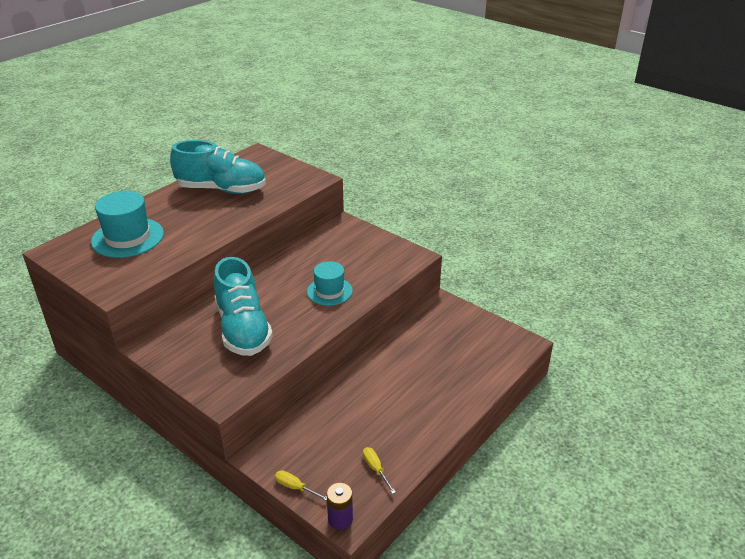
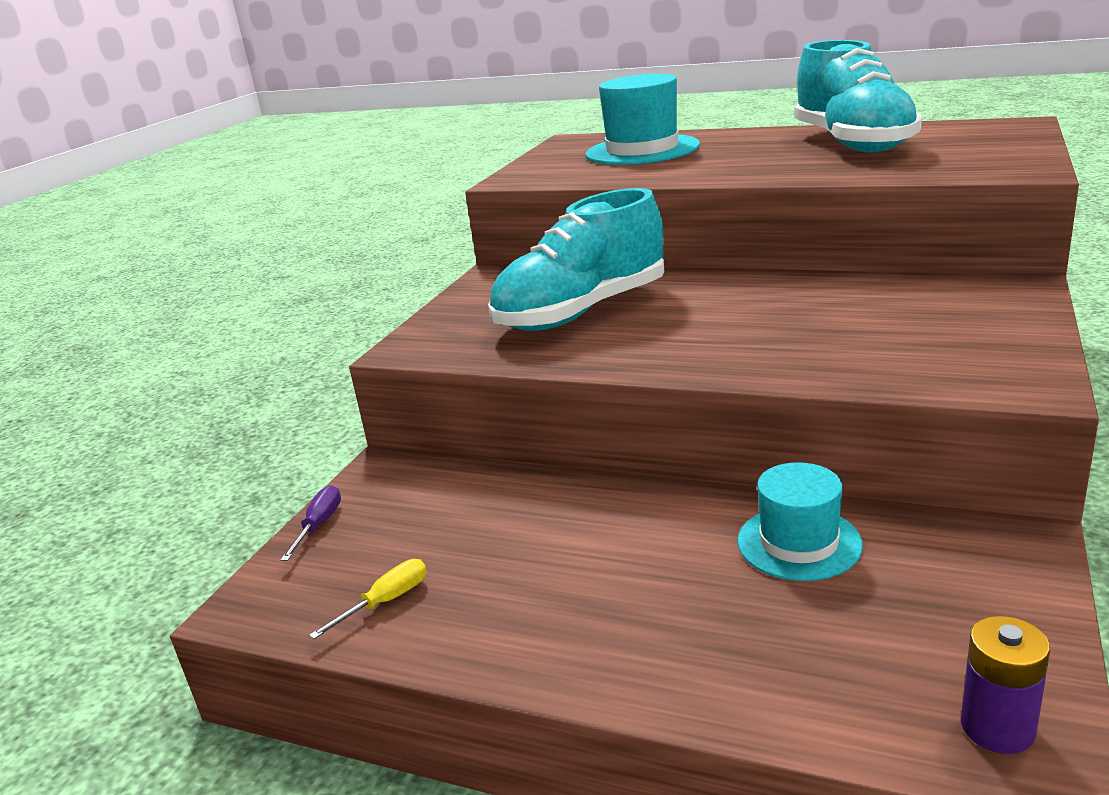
camera: 75 degrees right, 10 degrees down
yellow screwdriver [275,470,327,501] -> purple screwdriver [281,485,341,561]
turquoise hat [307,261,353,306] -> turquoise hat moved to [737,462,863,581]
purple battery [327,483,353,530] -> purple battery moved to [961,616,1050,754]

